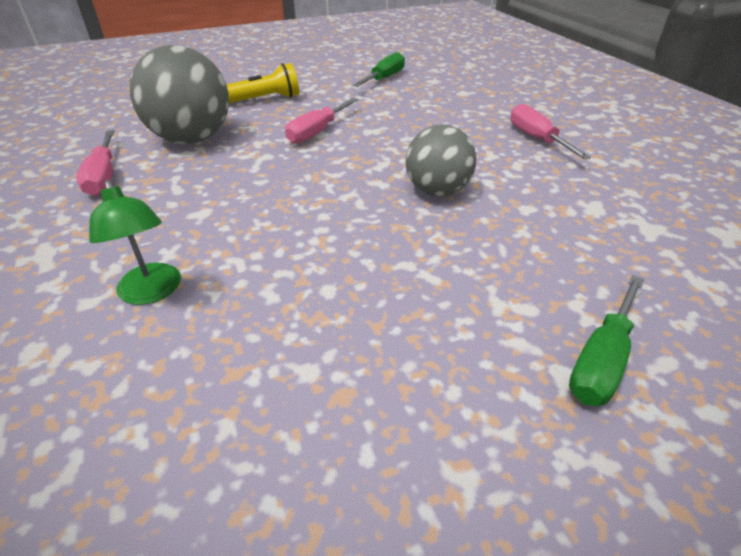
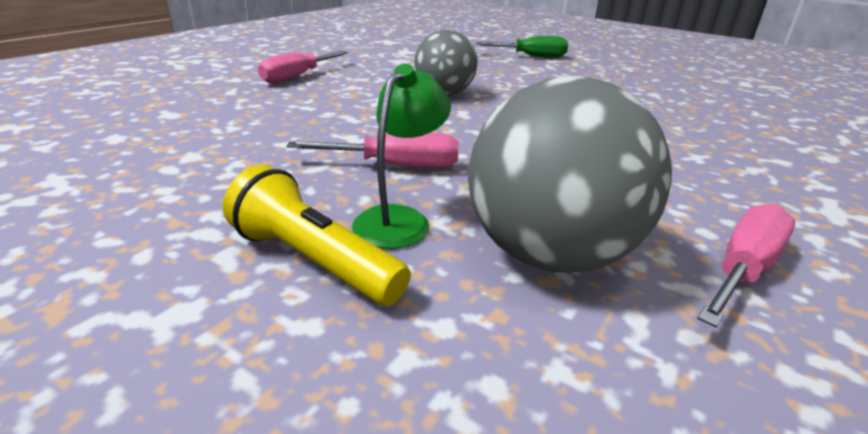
camera: 125 degrees left, 10 degrees down
green lamp [89,180,181,305] -> green lamp moved to [352,64,451,249]
green screwdriver [353,52,405,87] -> none

